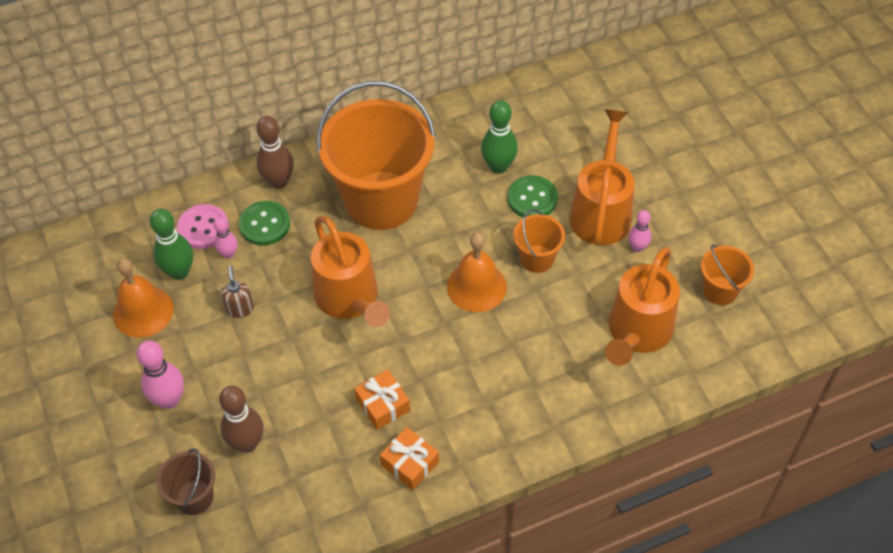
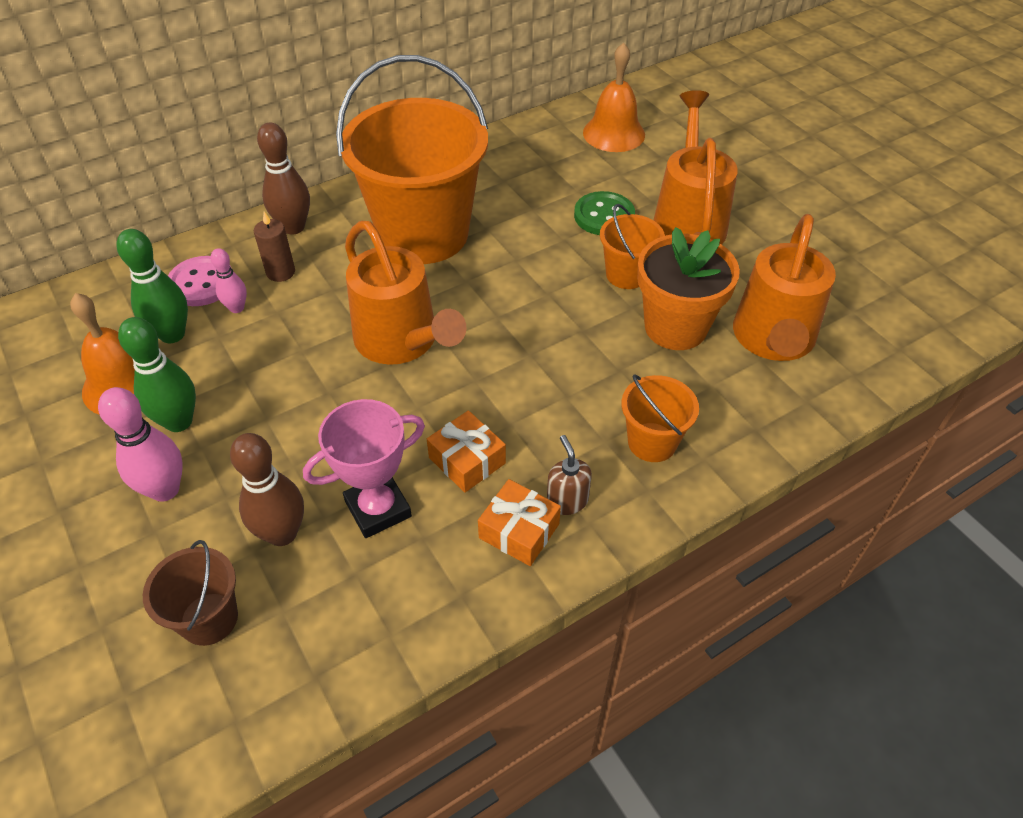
camera: 10 degrees left, 5 degrees down
brown soap dispenser [221,266,254,318] -> brown soap dispenser moved to [547,435,592,515]
green button [239,201,290,246] -> brown candle [254,212,295,282]
orange bell [447,232,507,312] -> orange bell moved to [583,42,645,152]
green bowling pin [481,100,518,174] -> green bowling pin moved to [118,317,196,432]
pink bowling pin [628,210,651,252] -> none
orange bucket [701,244,754,305] -> orange bucket moved to [621,374,699,462]
none -> pink trophy [303,399,425,538]
none -> orange flower pot [637,227,740,350]

